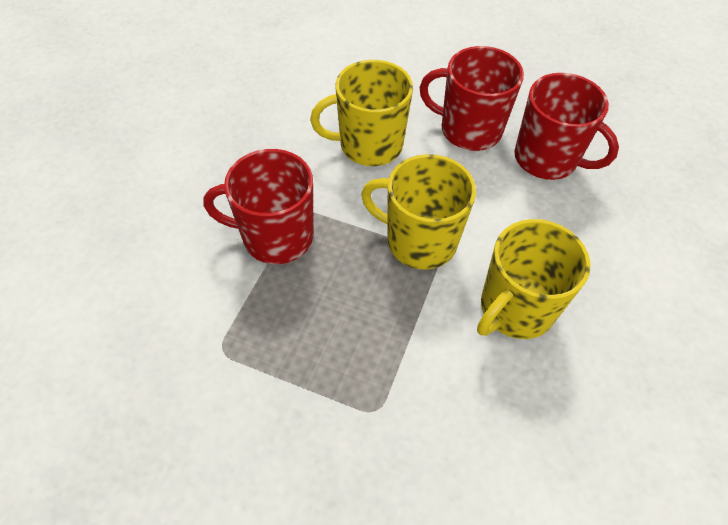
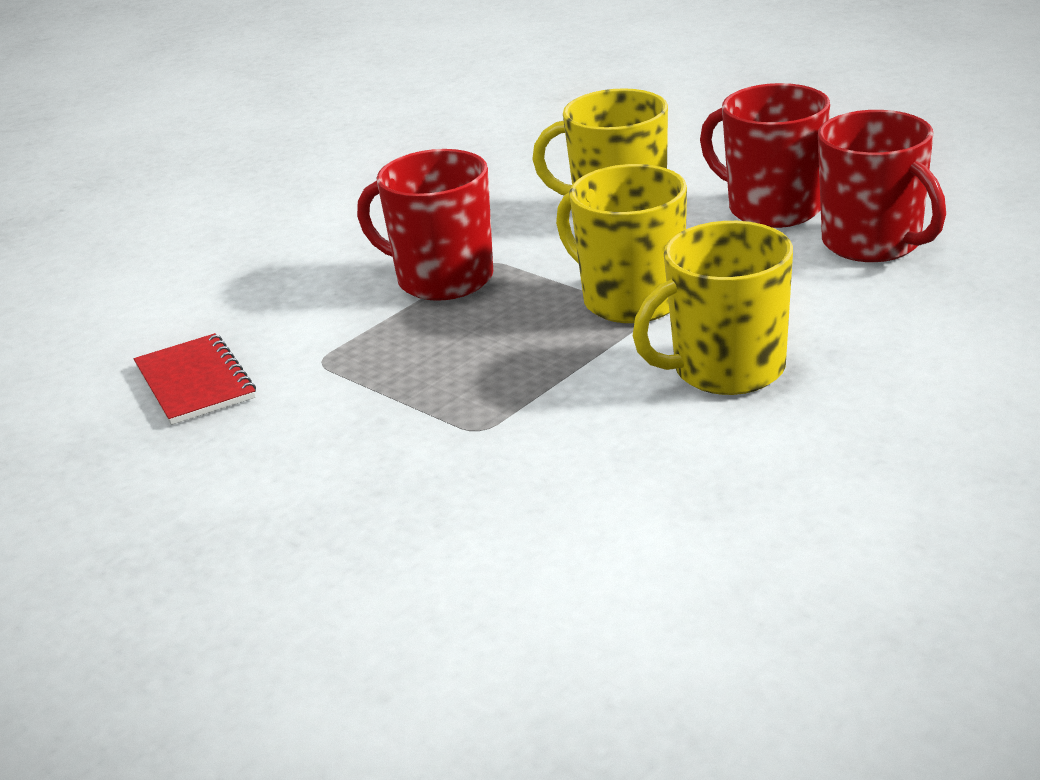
camera: 25 degrees right, 25 degrees down
none -> red notebook [134,333,256,425]

